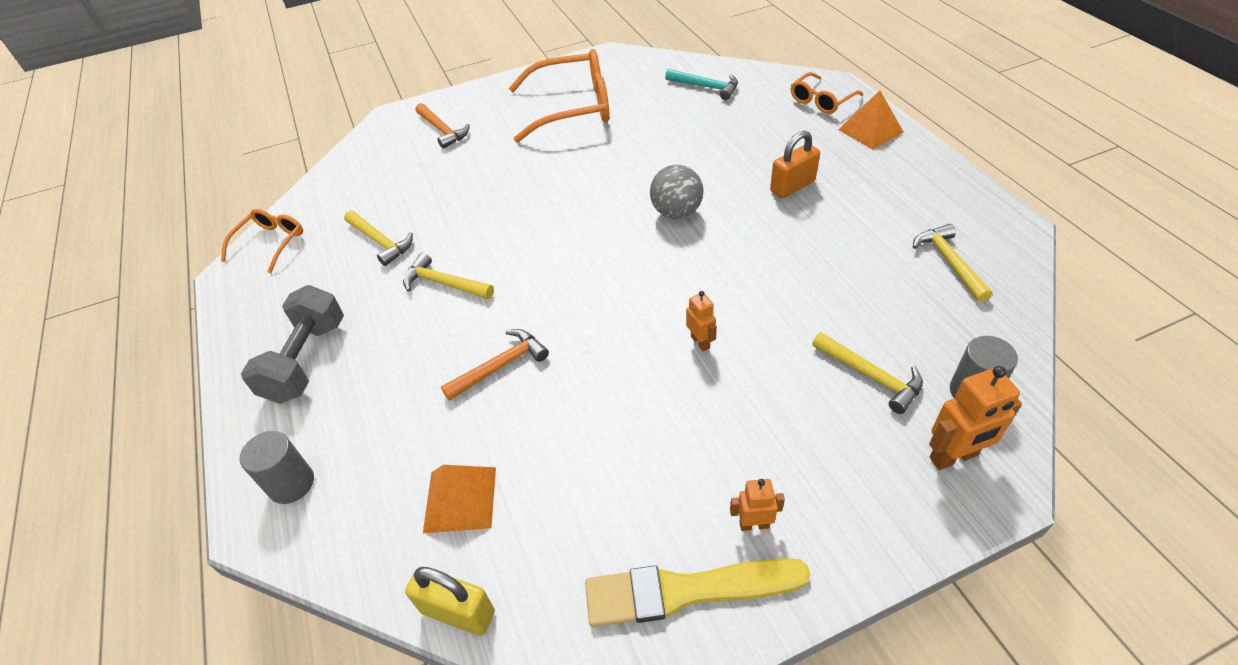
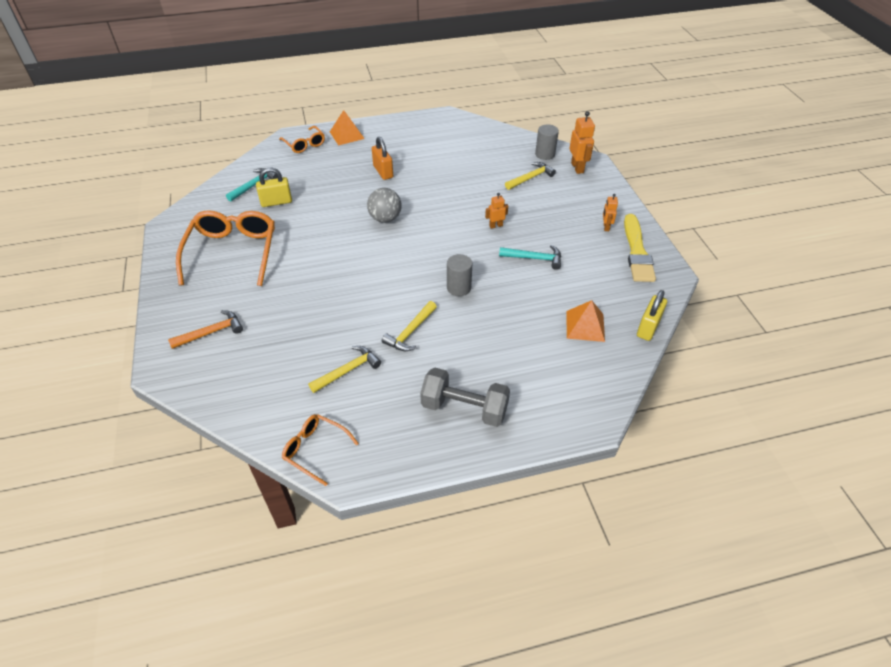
camera: 85 degrees left, 0 degrees up
grey cylinder [240,431,314,504] -> grey cylinder moved to [447,254,472,296]
orange hammer [441,329,549,401] -> none
yellow hammer [913,224,992,302] -> none
none -> yellow padlock [256,168,292,207]
none -> turquoise hammer [499,245,561,270]

